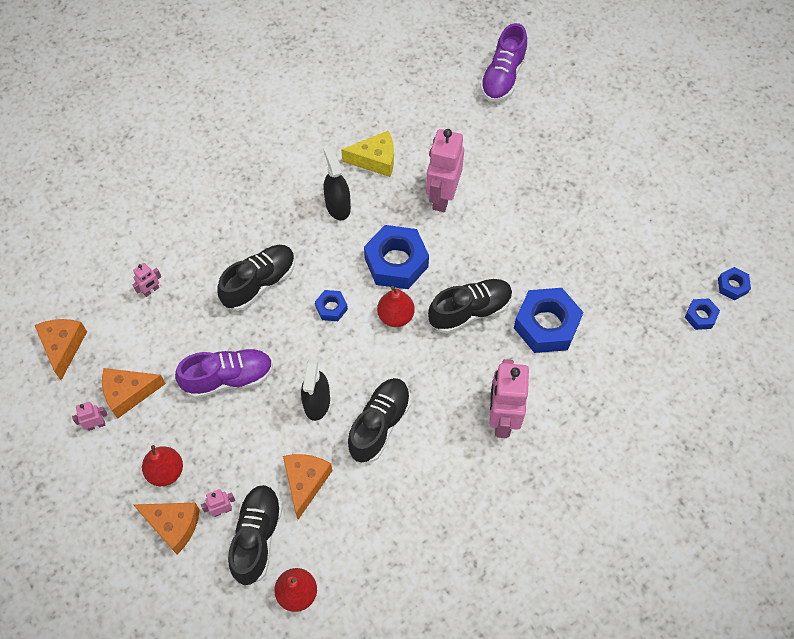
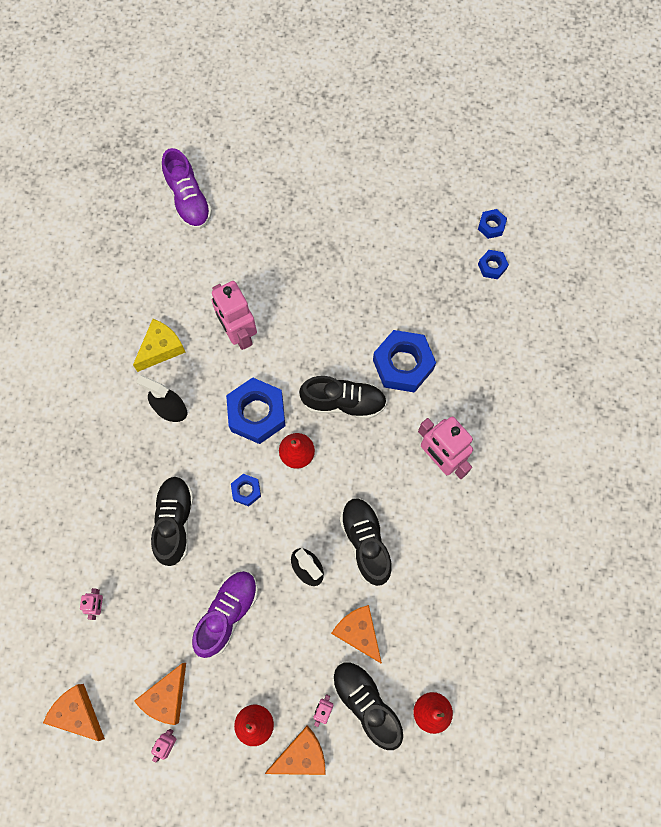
camera: 45 degrees left, 10 degrees up
black shoe [428,279,513,334] -> black shoe turned 75 degrees clockwise [299,376,387,419]

